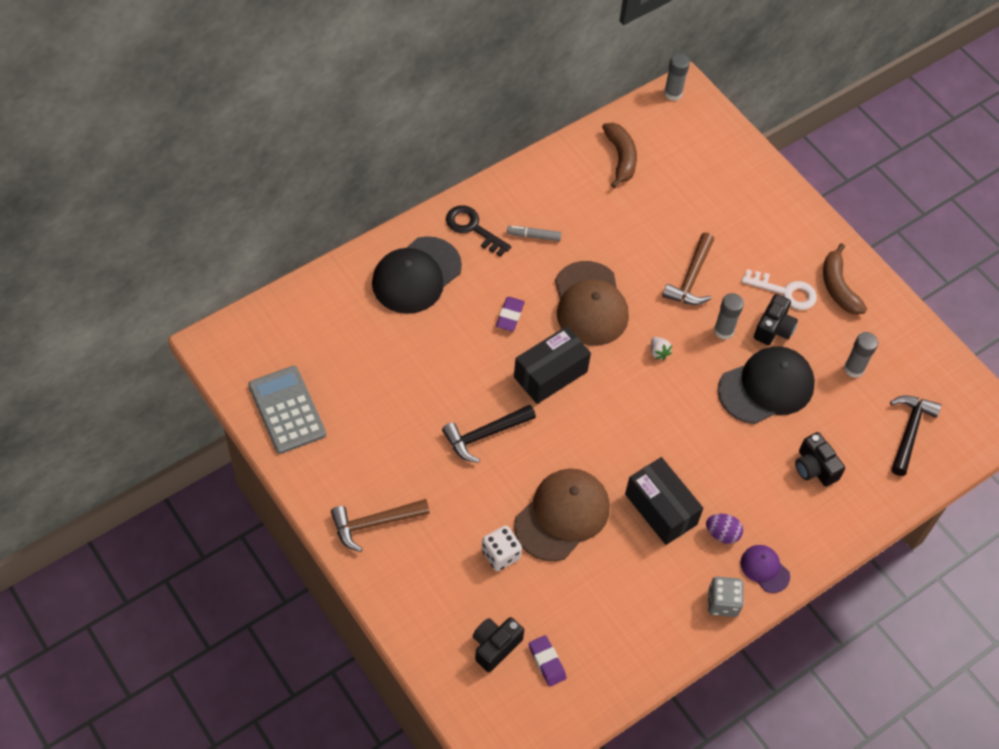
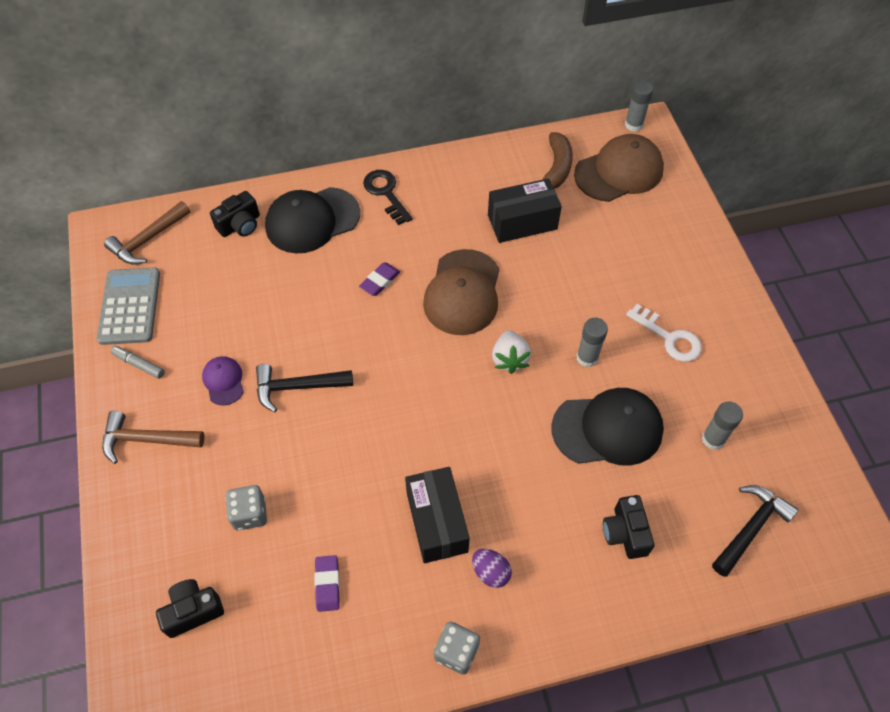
camera: 25 degrees right, 0 degrees up
white dice [481,525,522,571] -> grey dice [226,485,267,530]
grey marker [507,226,561,241] -> grey marker moved to [110,346,165,379]
black box [514,326,591,404] -> black box moved to [488,178,562,243]
brown cap [514,469,610,561] -> brown cap moved to [574,134,664,202]
purple eraser [529,635,567,687] -> purple eraser moved to [314,555,340,612]
white strawberry [651,337,672,360] -> white strawberry [492,330,531,374], size x1.67
brown hammer [662,233,714,305] -> brown hammer moved to [104,201,190,265]
purple cap [740,545,790,593] -> purple cap moved to [202,356,244,405]
black camera [754,294,798,345] -> black camera moved to [210,191,260,237]
brown banana [823,243,867,315] -> none

